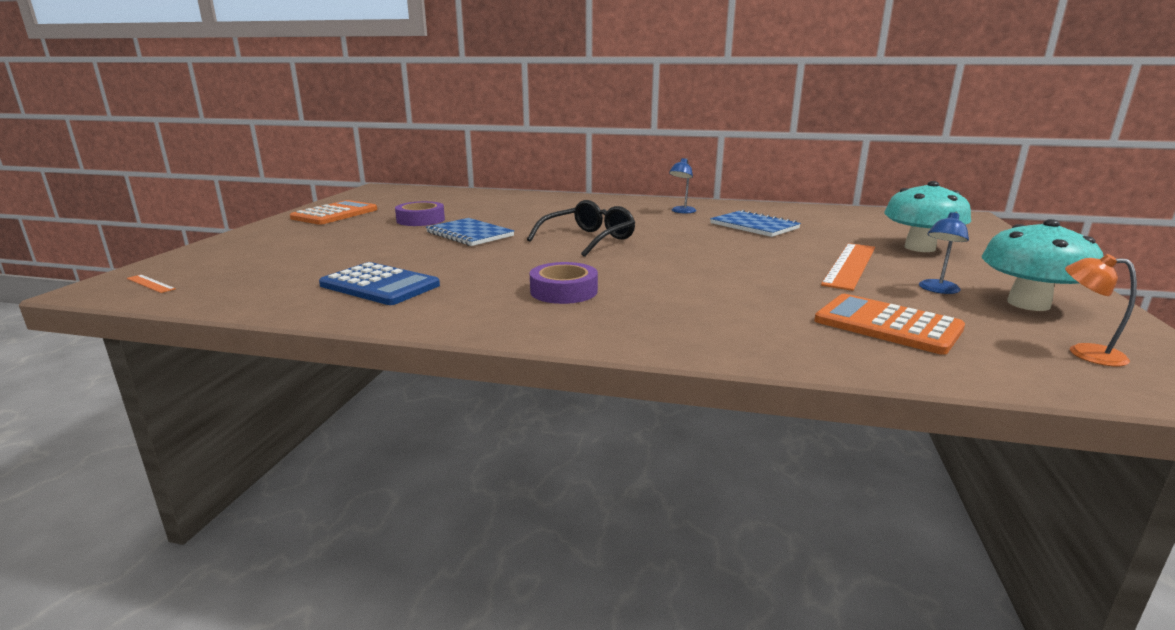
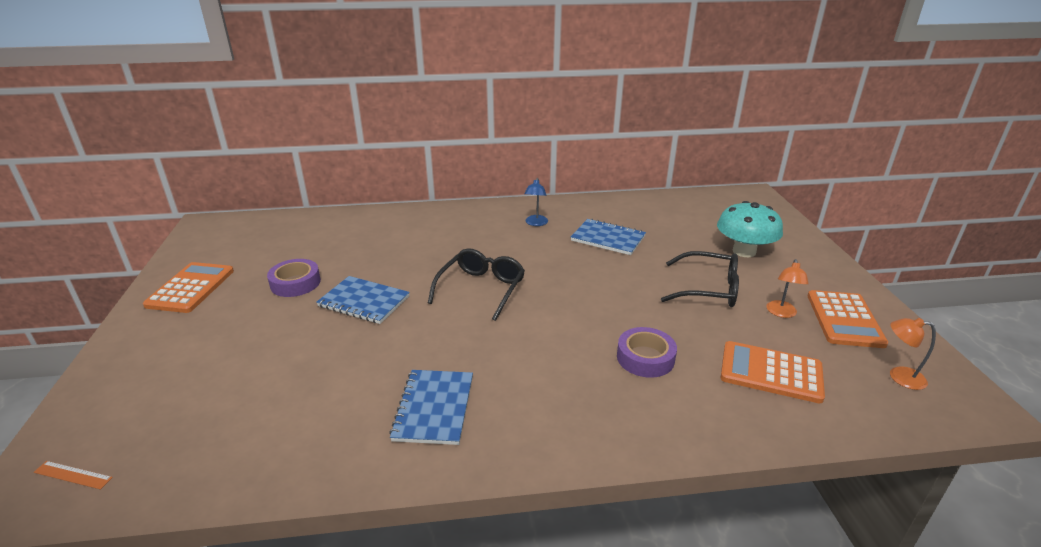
camera: 20 degrees left, 10 degrees up
blue calculator [319,262,440,305] -> none
purple tape [530,262,598,304] -> purple tape moved to [617,327,677,378]
orange ruler [821,243,875,291] -> black glasses [661,251,739,307]
blue lamp [919,212,969,294] -> orange lamp [766,259,809,318]
turquoise mushroom [982,219,1103,311] -> orange calculator [807,290,888,348]
none -> blue notebook [389,370,473,445]

